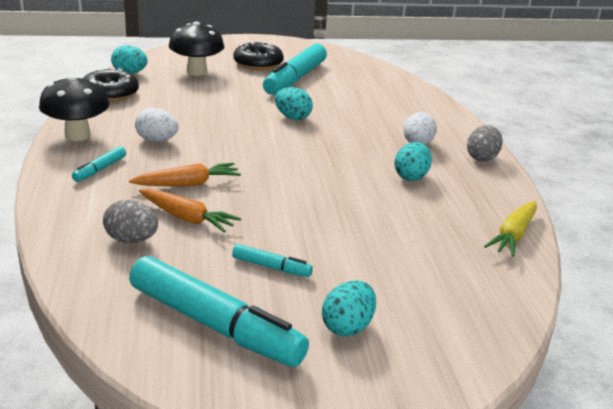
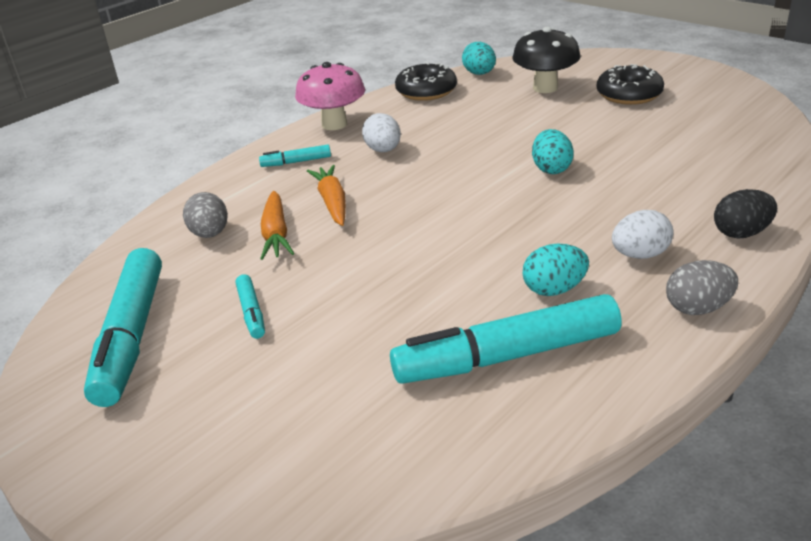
camera: 55 degrees right, 5 degrees up
black mushroom [39,76,110,141] -> pink mushroom [295,62,365,130]
orange carrot [129,163,241,187] -> orange carrot turned 135 degrees counterclockwise [307,165,346,226]
turquoise marker [263,44,327,95] -> turquoise marker moved to [390,294,622,384]
turquoise egg [322,281,376,336] -> none
yellow carrot [484,201,537,257] -> none
none -> black egg [714,189,777,239]

